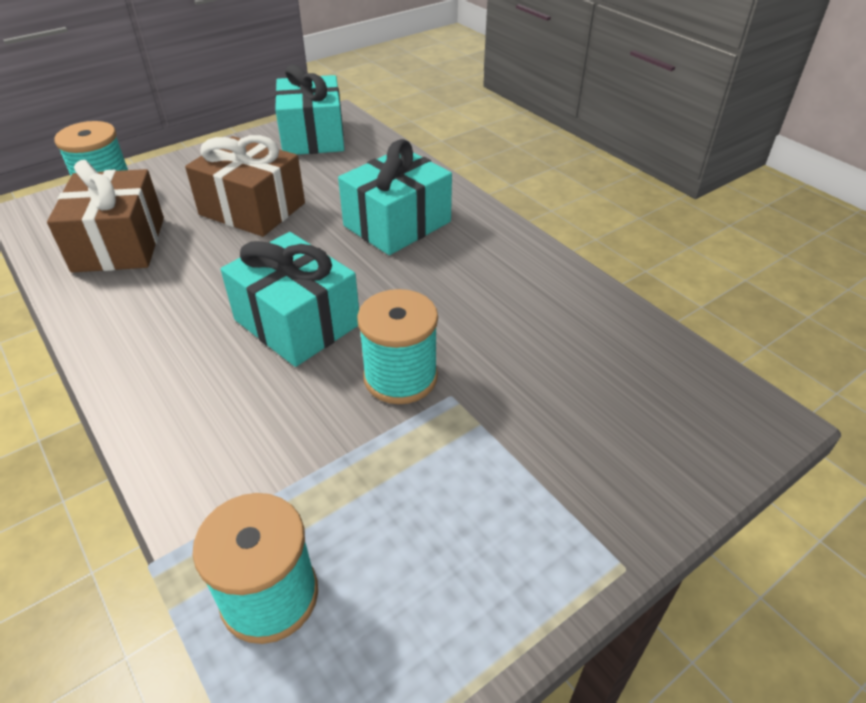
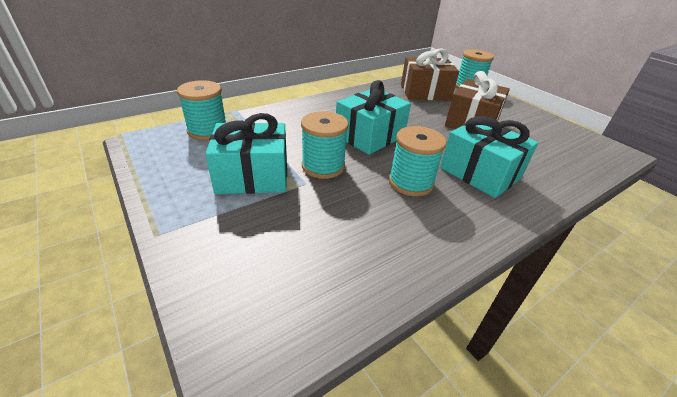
camera: 90 degrees right, 5 degrees down
turquoise gift [275,65,344,155] -> turquoise gift moved to [205,113,287,194]
none -> turquoise spool [389,126,447,196]

